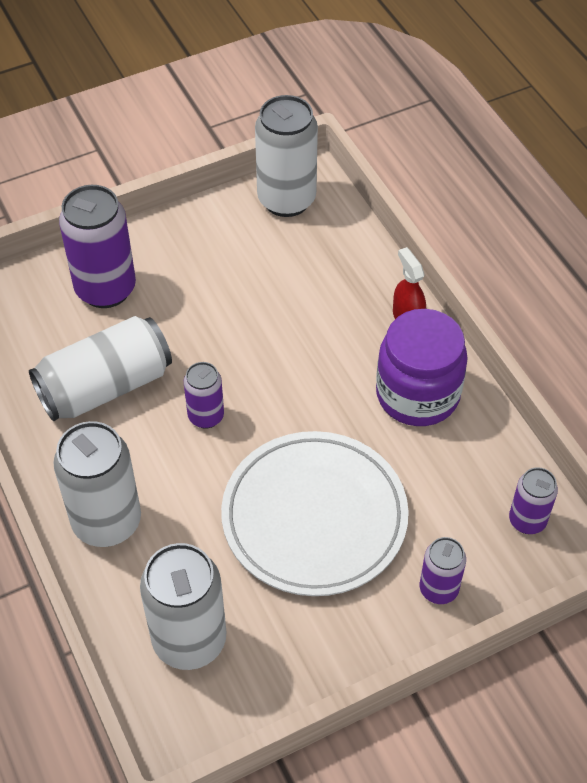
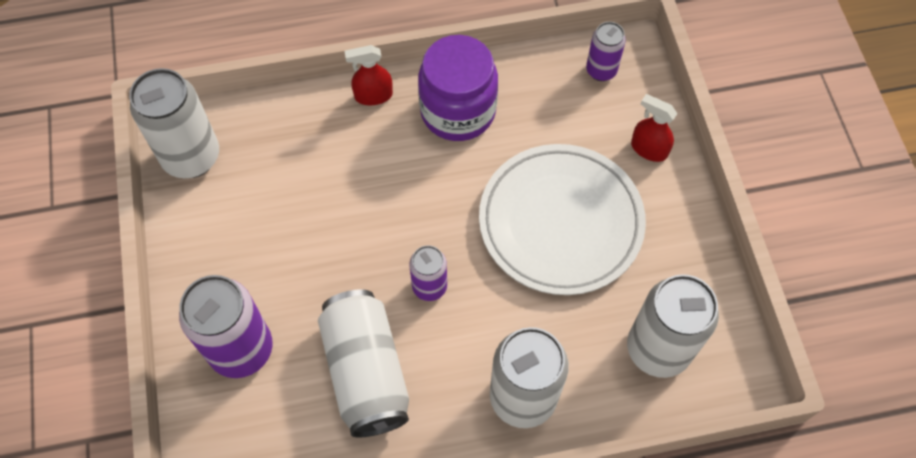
camera: 75 degrees left, 10 degrees up
purple can [420,537,466,604] -> red spray bottle [631,94,677,162]

